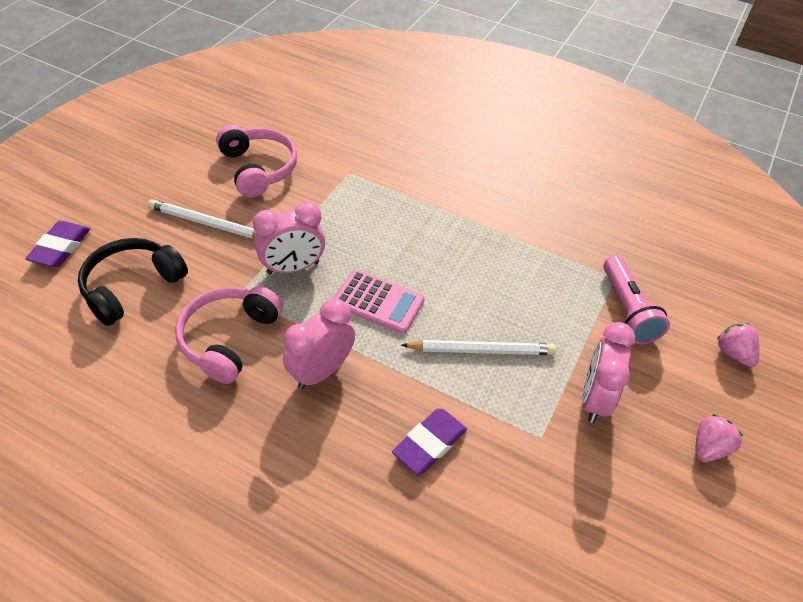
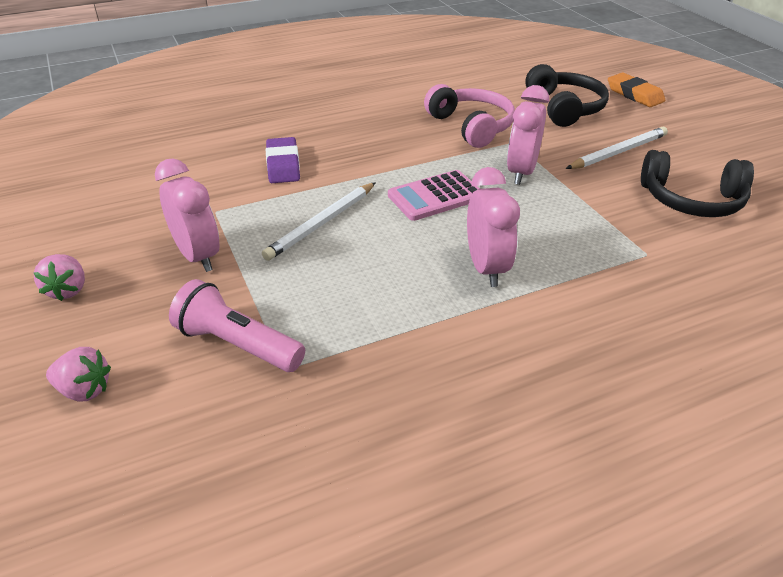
camera: 130 degrees right, 10 degrees down
purple eraser [25,221,90,267] -> orange eraser [608,73,665,107]
pink headphones [216,124,297,198] -> black headphones [641,150,754,217]
pink clock [283,299,355,389] -> pink clock moved to [467,167,520,287]

